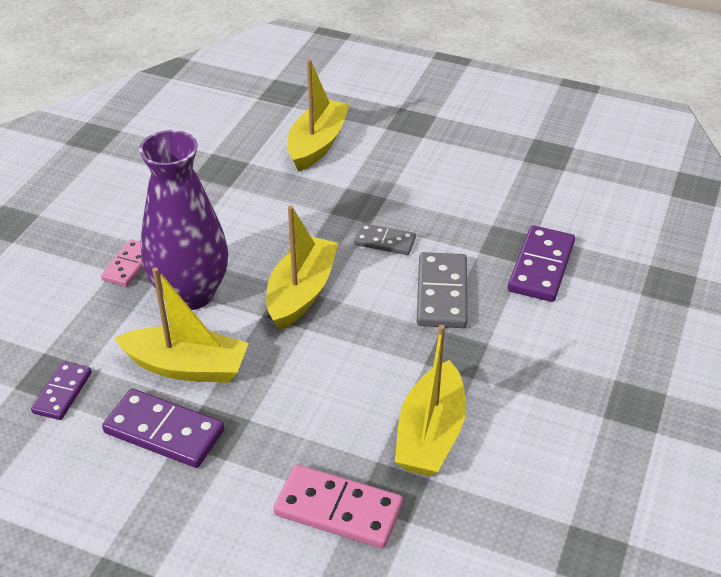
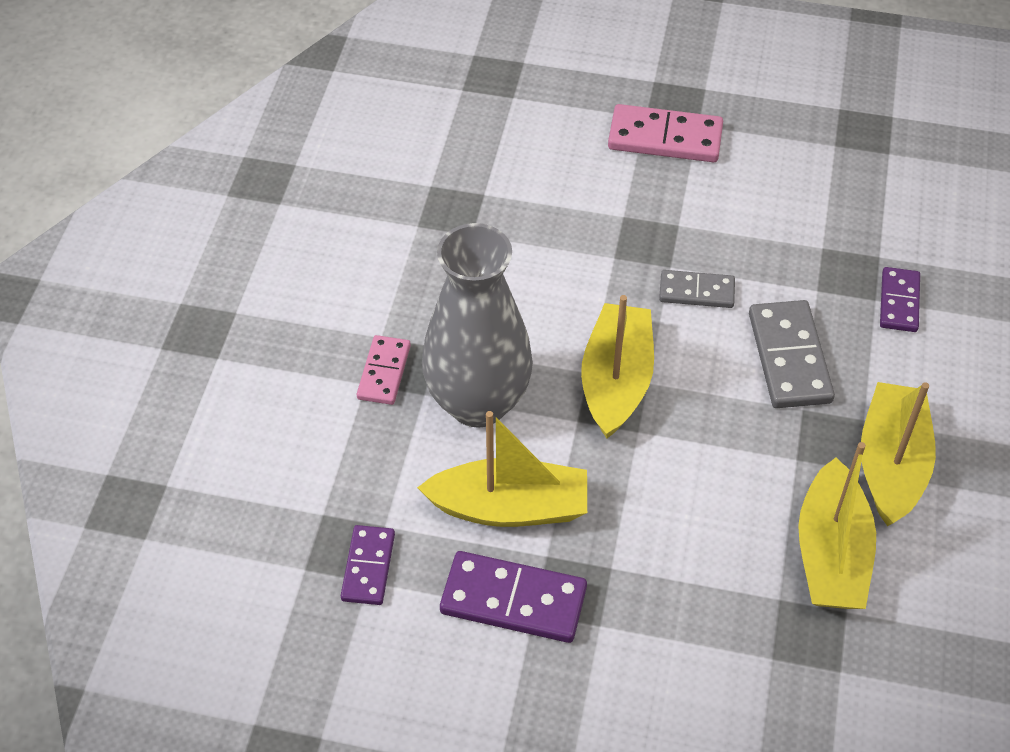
camera: 10 degrees left, 10 degrees up
purple vase [139,130,228,310] -> grey vase [422,223,533,428]
pink domino [274,464,403,549] -> pink domino moved to [608,104,723,162]
yellow boat [287,59,350,172] -> yellow boat moved to [861,382,936,526]
purple domino [508,225,575,302] -> purple domino [880,267,920,332], size x0.62

